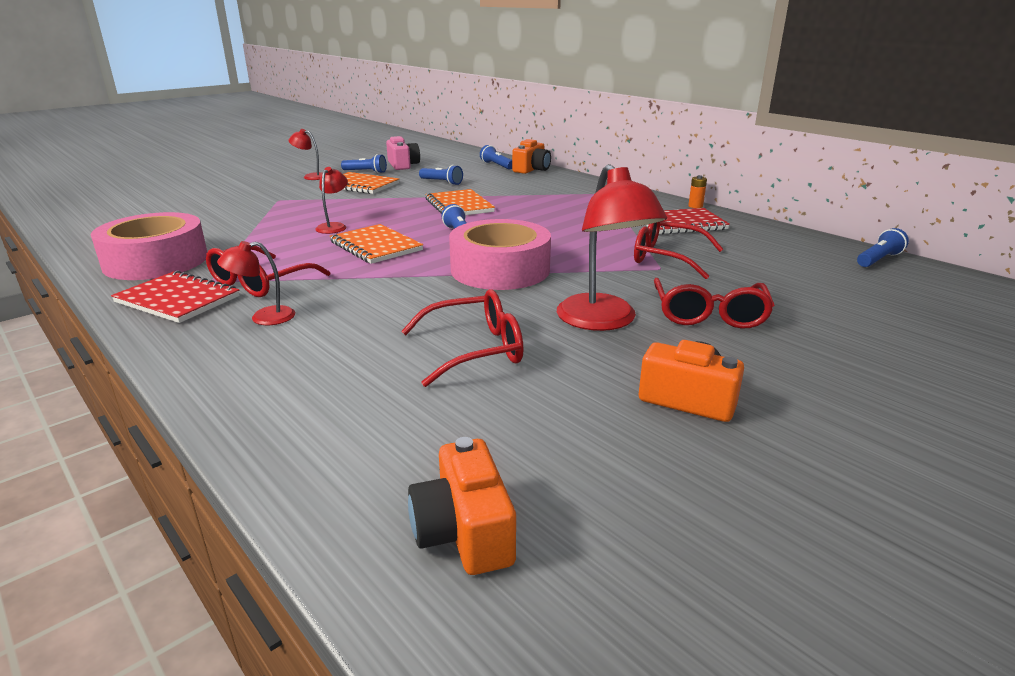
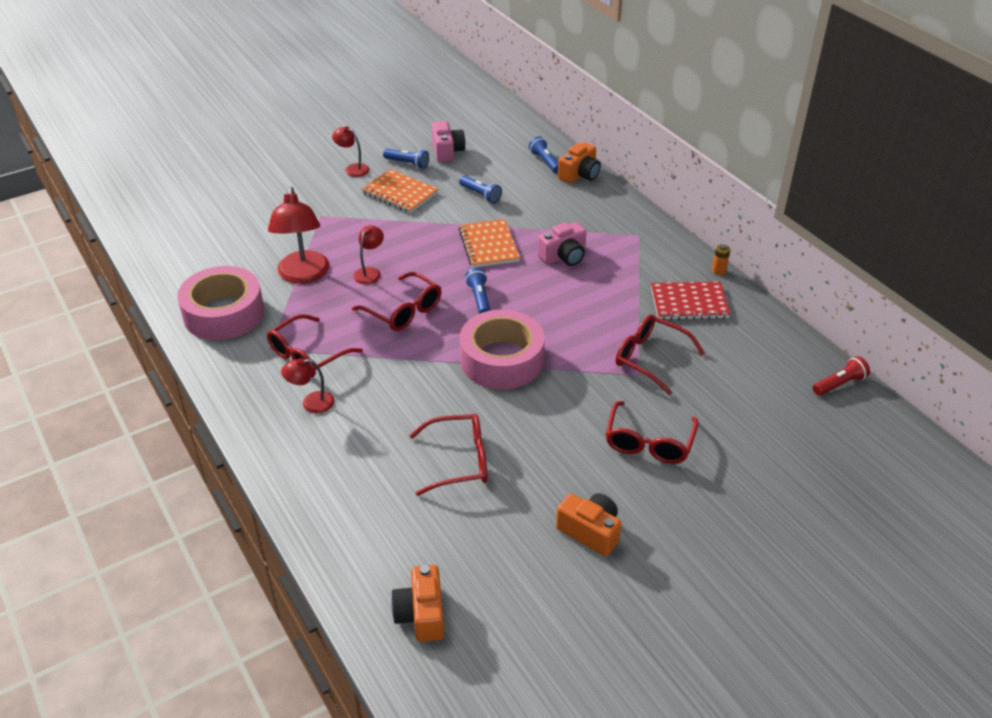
camera: 10 degrees right, 15 degrees up
red notebook [111,270,240,323] -> none
orange notebook [329,224,423,264] -> red glasses [352,272,441,331]
red lamp [557,164,667,331] -> red lamp moved to [268,187,330,284]
blue flashlight [857,228,909,267] -> red flashlight [813,356,870,396]
none -> pink camera [538,222,586,266]

